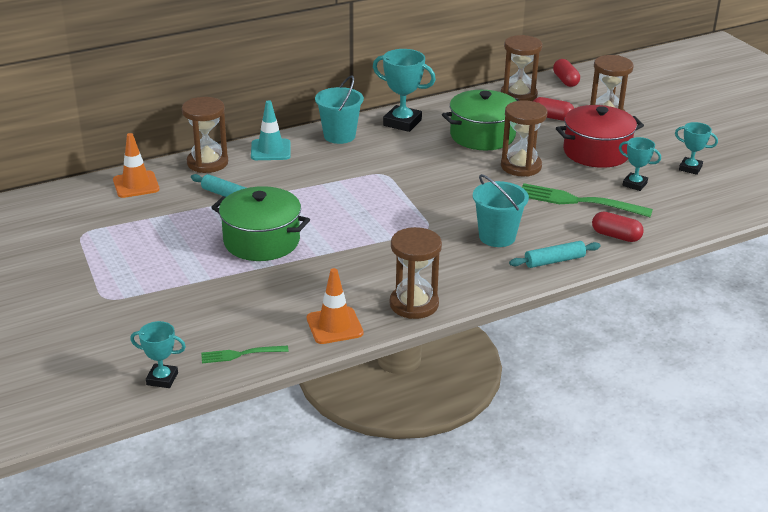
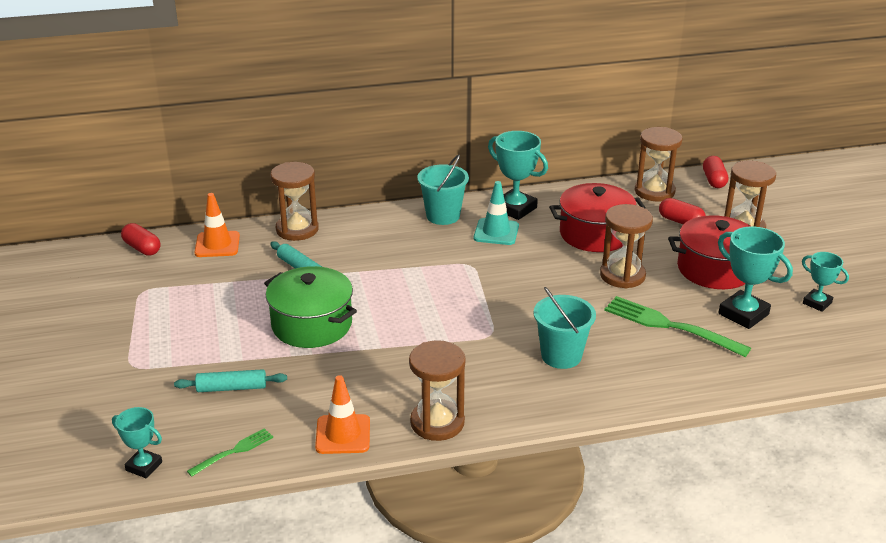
camera: 15 degrees right, 0 degrees up
green fork [201,345,289,363] -> green fork turned 135 degrees clockwise [187,428,273,477]
turquoise traffic cone [251,100,291,160] -> turquoise traffic cone moved to [474,181,519,245]
green pot [442,90,519,150] -> red pot [549,183,646,252]
turquoise rolling pin [509,241,601,268] -> turquoise rolling pin moved to [174,369,287,392]
red capsule [592,212,644,242] -> red capsule moved to [121,223,160,256]
turquoise trophy [619,137,661,191] -> turquoise trophy [718,227,793,329], size x1.67

